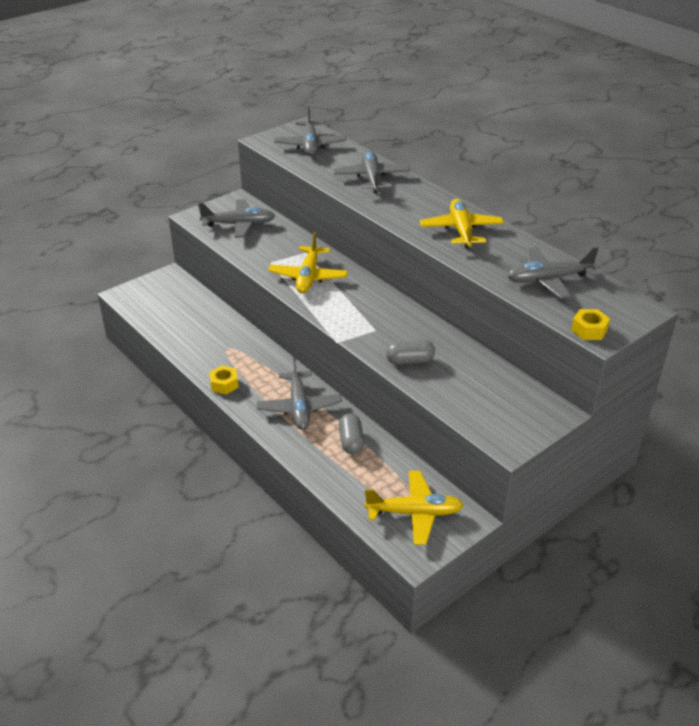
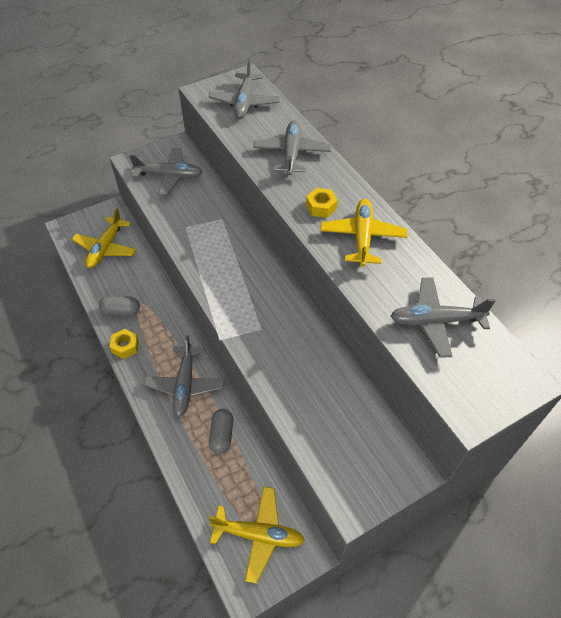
camera: 10 degrees right, 15 degrees up
yellow plane [268,232,348,293] -> yellow plane moved to [72,208,136,268]
grey capsule [386,339,435,365] -> grey capsule moved to [99,296,140,316]
yellow nut [571,309,610,340] -> yellow nut moved to [306,188,338,218]

